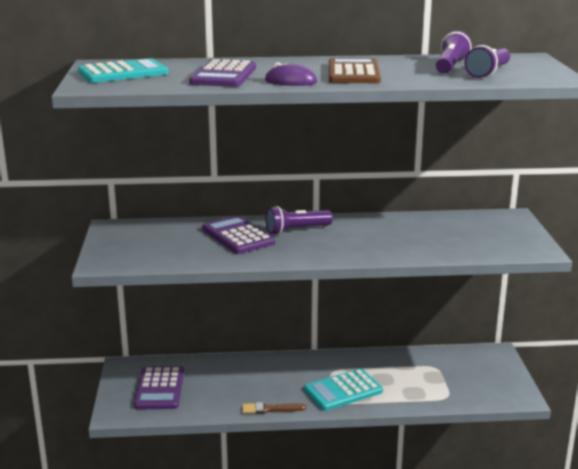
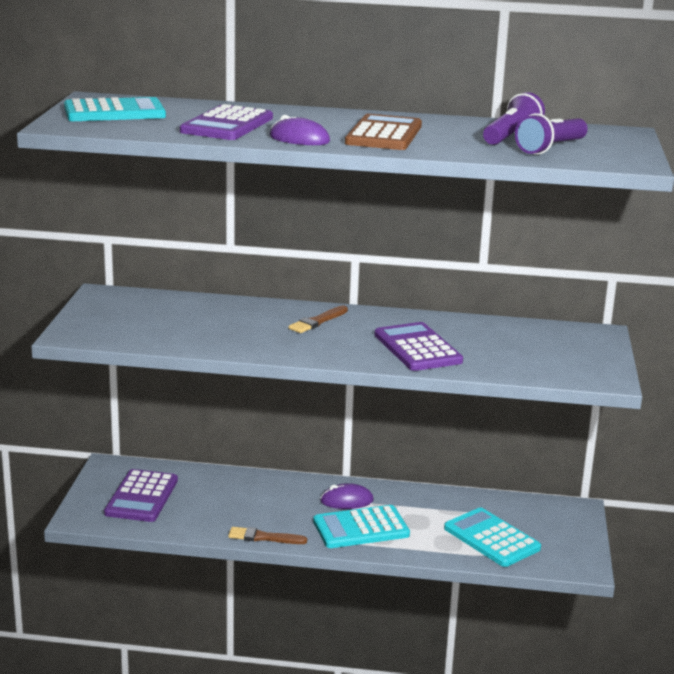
camera: 10 degrees right, 0 degrees up
purple calculator [202,215,275,254] -> purple calculator moved to [374,322,463,371]
purple flashlight [266,206,333,235] -> brown brush [288,306,348,333]
none -> purple mouse [320,483,374,509]
none -> turquoise calculator [444,508,541,567]

